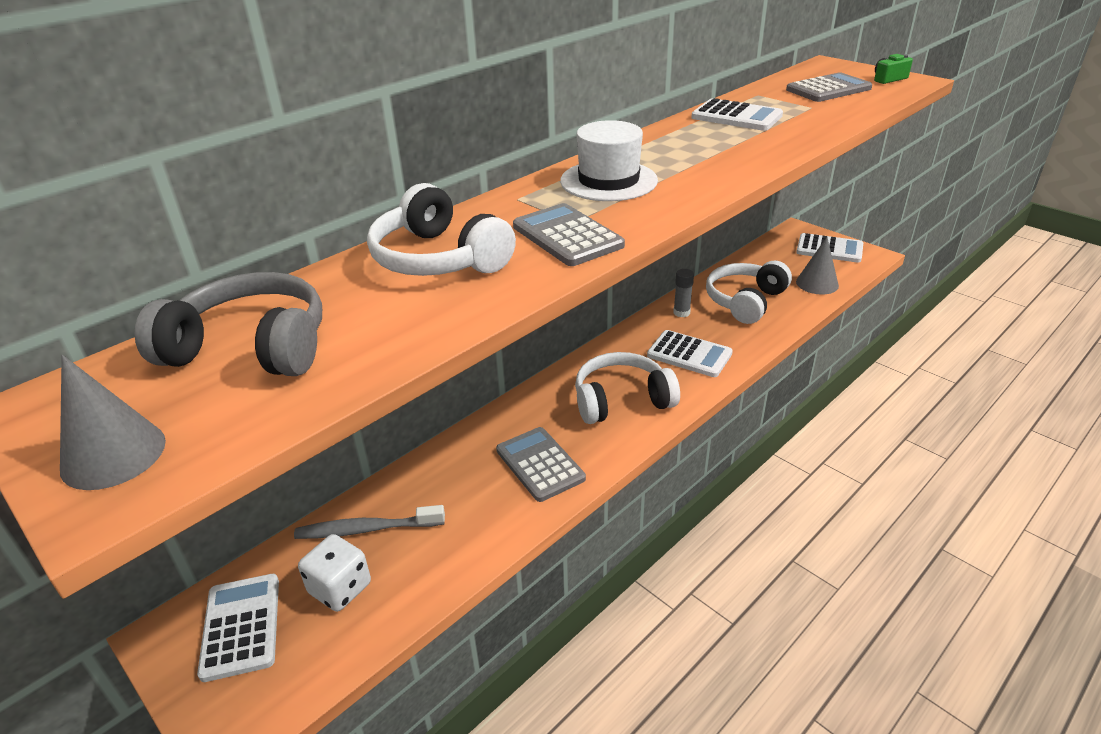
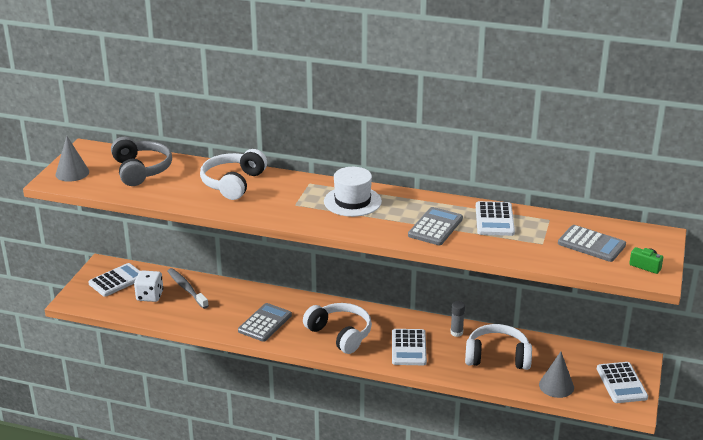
camera: 60 degrees right, 5 degrees down
grey calculator [513,203,625,266] -> grey calculator moved to [408,207,463,245]

